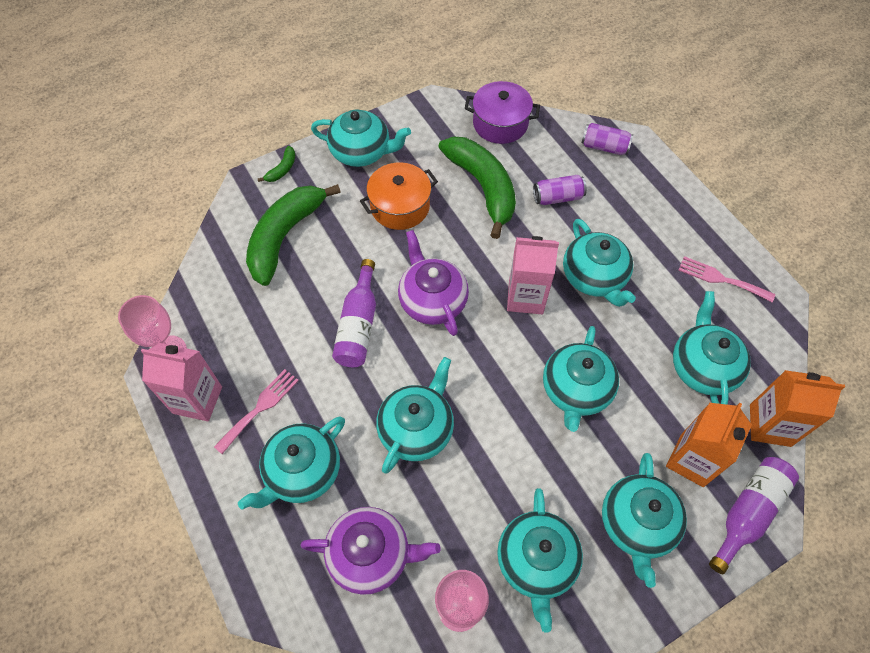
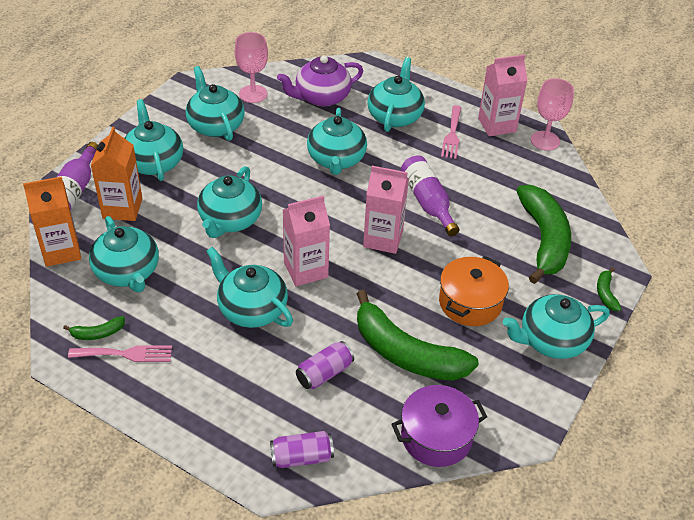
camera: 150 degrees right, 15 degrees down
purple teapot [398,230,469,336] -> pink carton [363,166,409,254]
turquoise teapot [543,326,619,432] -> turquoise teapot turned 150 degrees counterclockwise [197,166,262,238]
none -> green banana [63,316,125,340]

